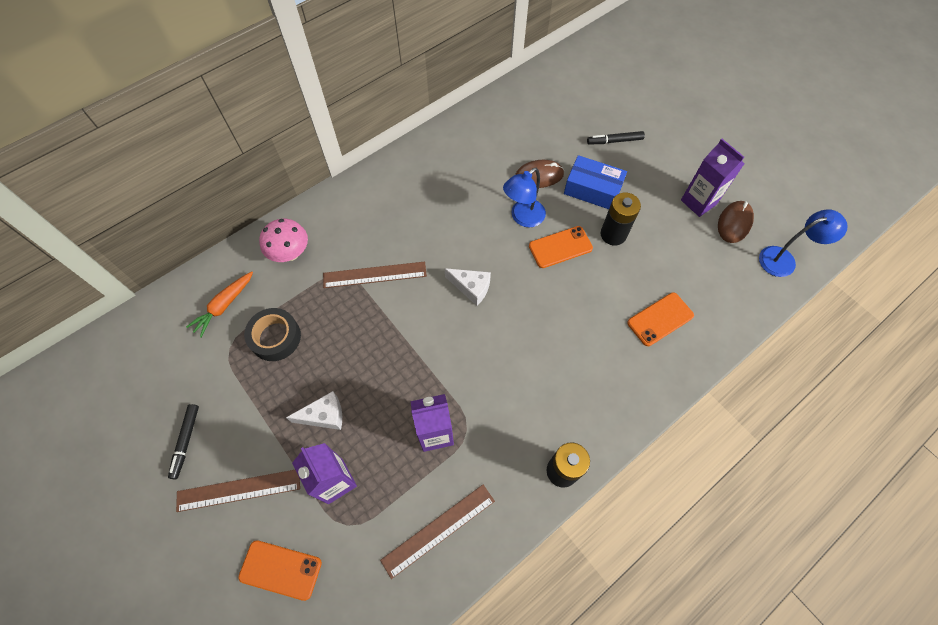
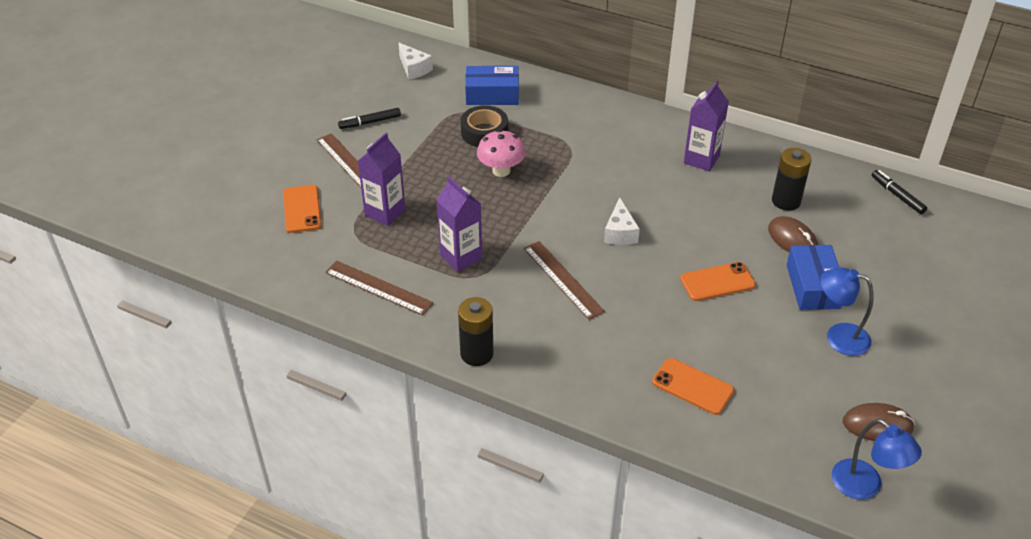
camera: 65 degrees right, 20 degrees down
orange carrot [186,271,253,338] -> blue box [465,66,519,105]
pink mushroom [259,219,308,262] -> pink mushroom moved to [477,130,526,177]
white cheese [286,391,342,430] -> white cheese moved to [398,43,433,80]
brown ruler [323,261,427,288] -> brown ruler moved to [524,241,605,320]
blue lamp [503,168,546,227] -> blue lamp moved to [820,267,874,356]
orange phone [529,226,593,268] -> orange phone turned 60 degrees counterclockwise [680,262,756,301]
black marker [587,131,645,144] -> black marker moved to [872,170,927,214]
black battery [601,193,641,246] -> black battery moved to [772,148,812,211]
purple carton [681,139,744,217] -> purple carton moved to [684,81,729,172]

